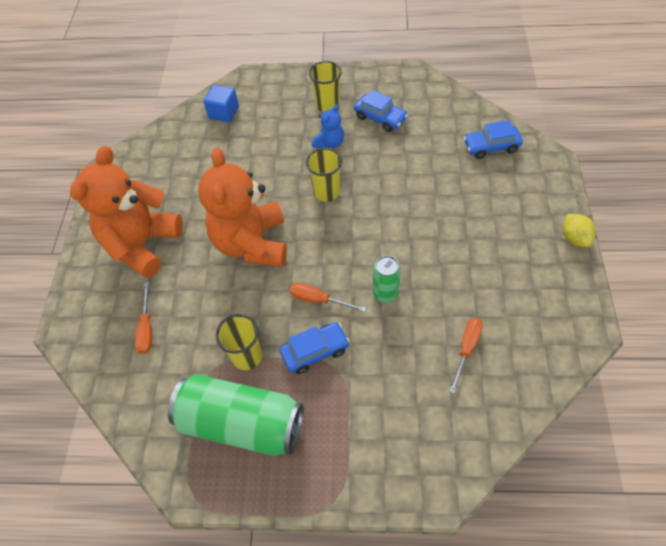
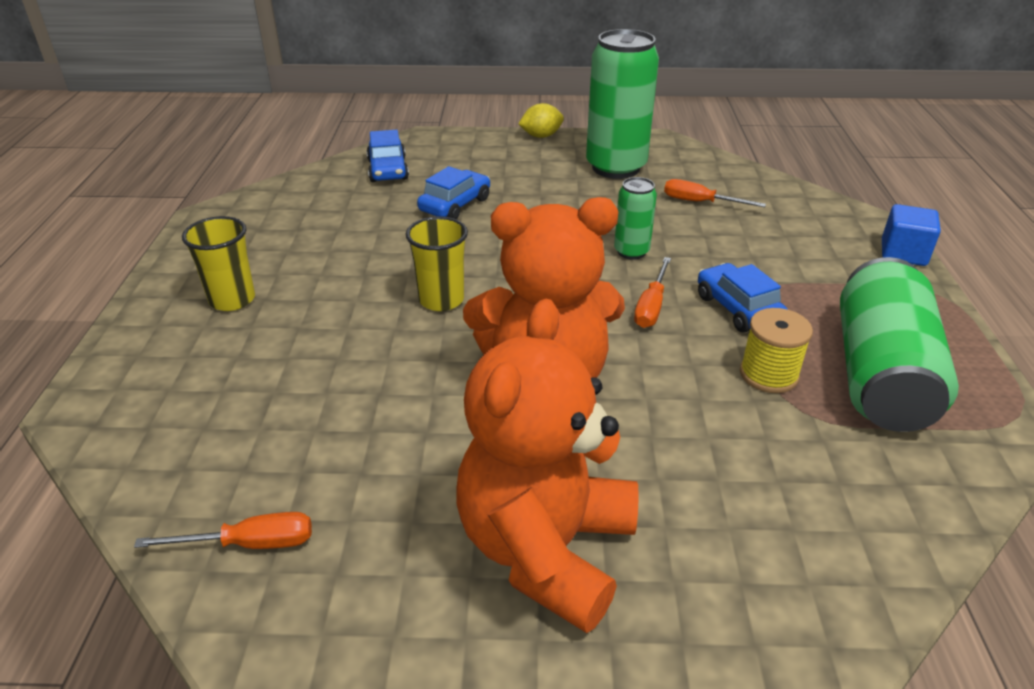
camera: 95 degrees left, 20 degrees down
orange teddy bear [70,146,183,278] -> orange teddy bear turned 90 degrees clockwise [457,299,639,633]
orange screwdriver [135,282,152,354] -> orange screwdriver moved to [134,512,312,549]
blue cube [203,85,239,123] -> blue cube moved to [882,204,941,266]
yellow cup [215,314,262,370] -> yellow spool [740,308,813,393]
blue teddy bear [312,104,344,148] -> none
blue car [354,90,408,132] -> blue car moved to [417,166,490,219]
none -> green can [586,29,659,179]

